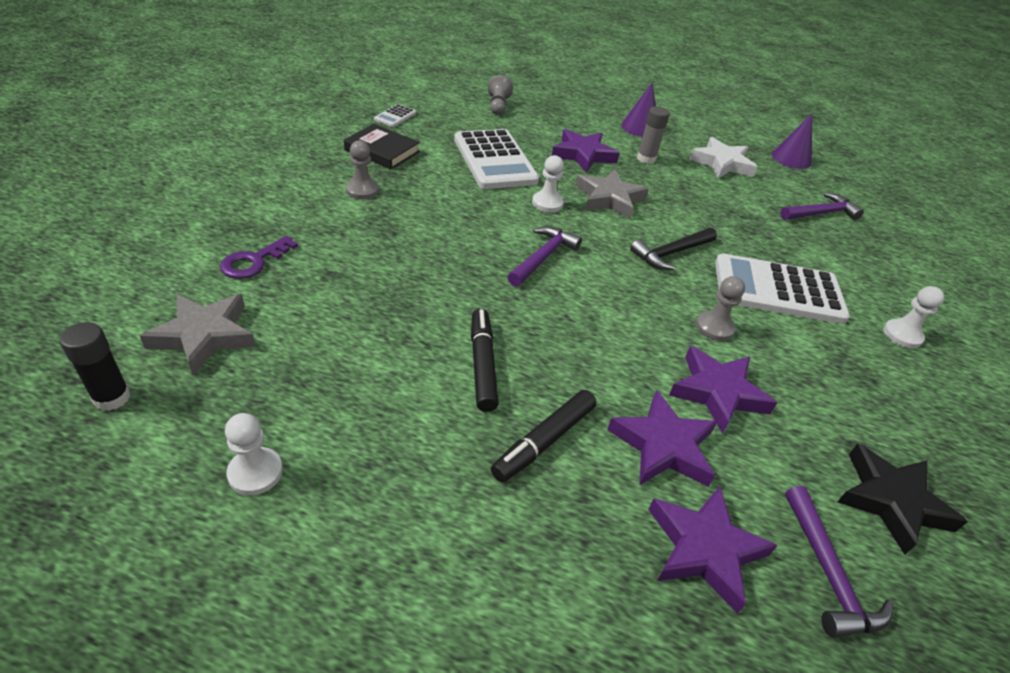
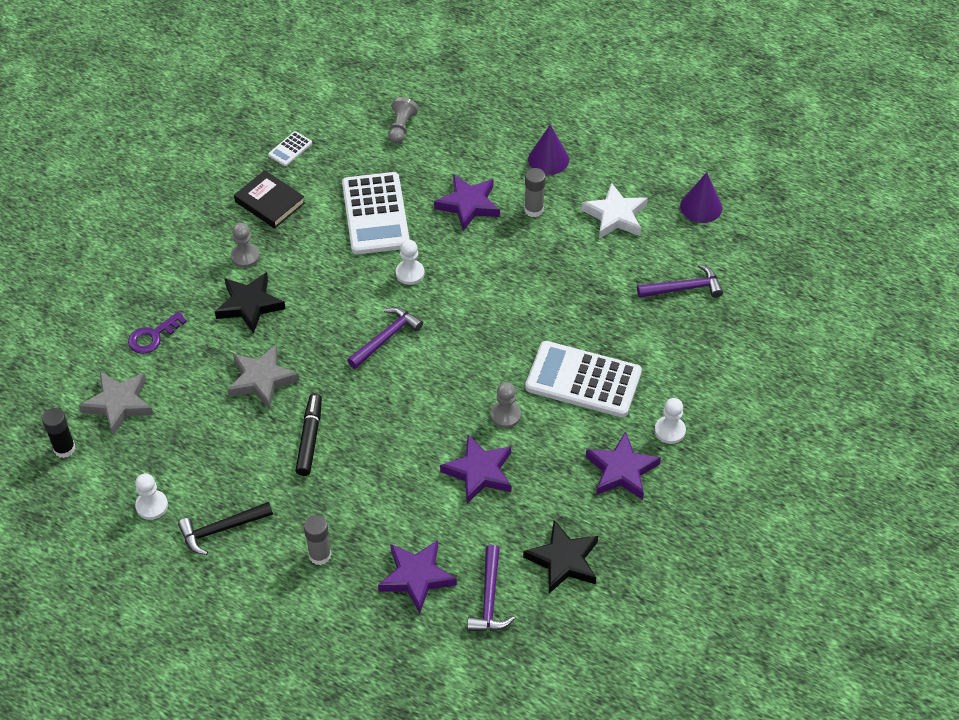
camera: 15 degrees right, 10 degrees up
black marker [491,390,596,482] -> none
grey star [576,170,649,219] -> grey star moved to [227,345,300,410]
purple star [607,390,717,487] -> purple star moved to [586,431,661,500]
black hammer [630,228,717,270] -> black hammer moved to [178,502,273,555]
none -> black star [215,272,286,334]
none -> grey glue stick [304,515,331,565]

